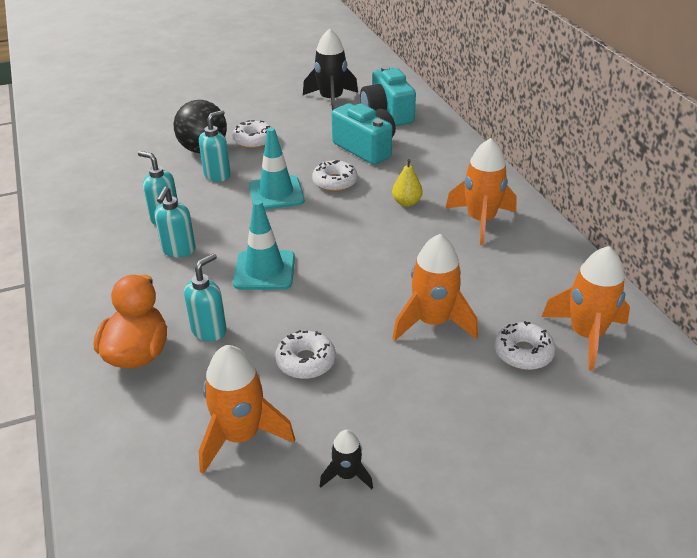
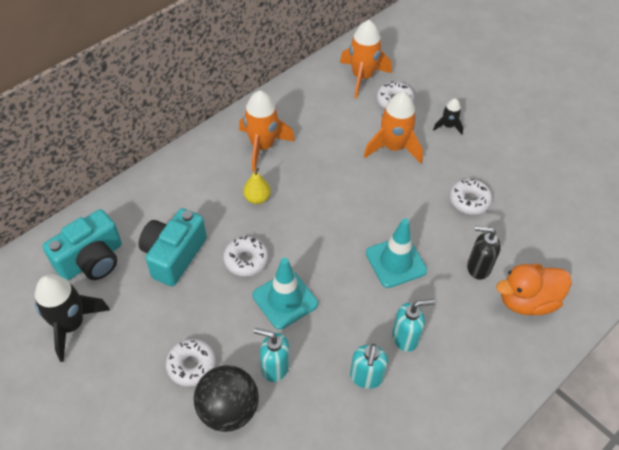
camera: 115 degrees left, 15 degrees up
turquoise soap dispenser [184,253,227,341] -> black soap dispenser [467,226,501,280]
orange rocket [199,345,296,474] -> none
black rocket [320,430,373,489] -> black rocket moved to [433,98,463,134]

